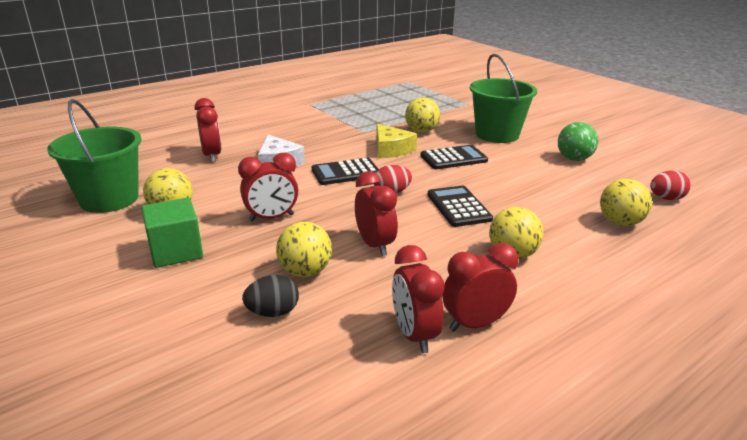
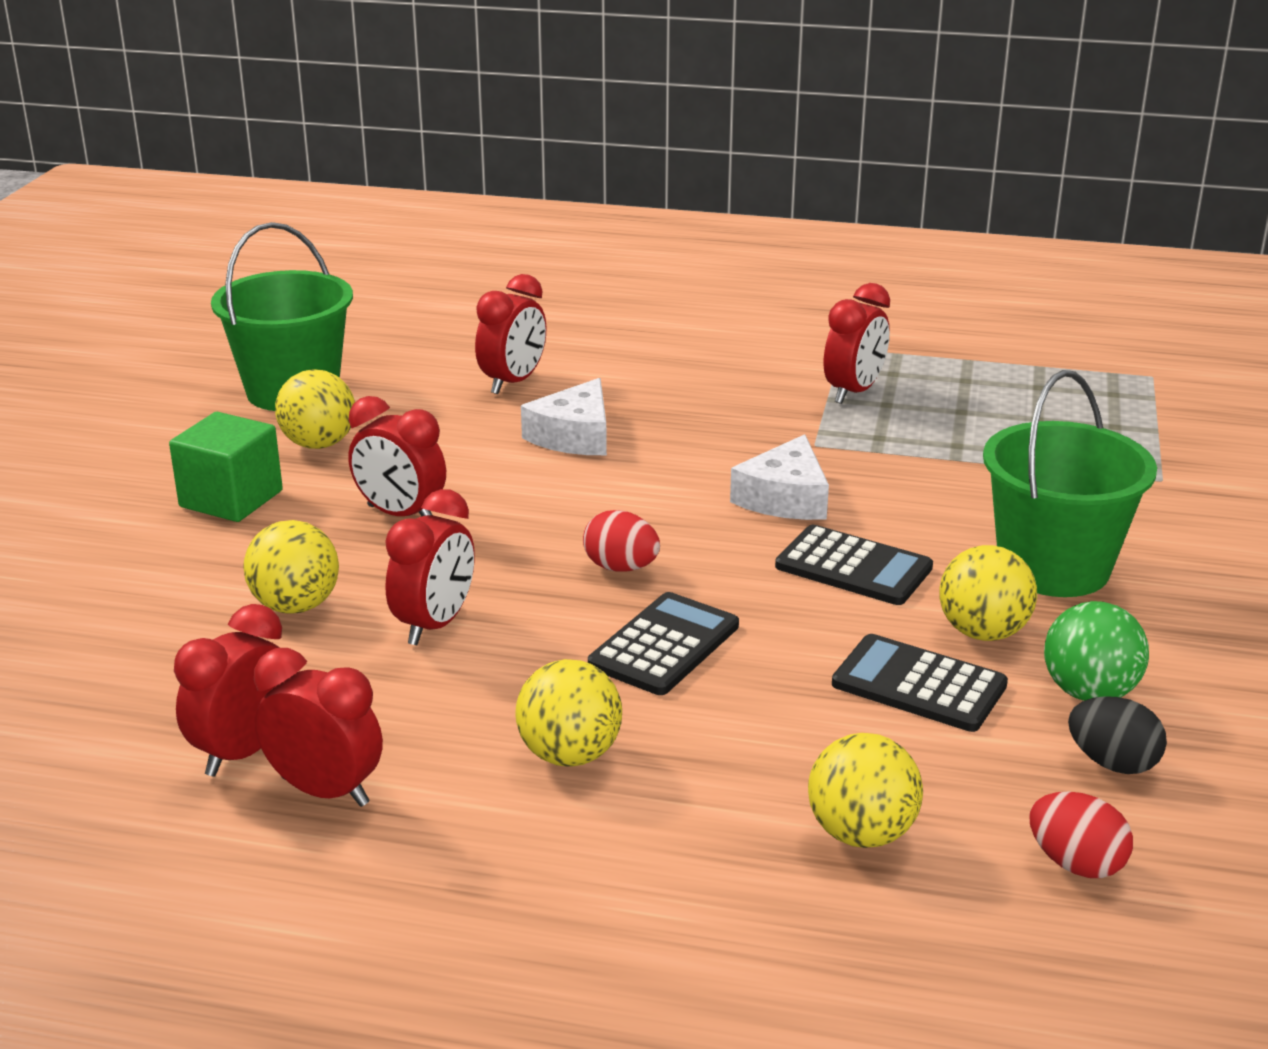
camera: 50 degrees right, 0 degrees up
black egg [242,275,299,317] -> black egg moved to [1068,696,1167,774]
black calculator [312,158,379,185] -> black calculator moved to [832,634,1008,732]
yellow cheese [376,124,417,158] -> white cheese [730,434,829,520]
yellow ball [405,97,440,133] -> yellow ball moved to [939,545,1037,641]
none -> red clock [824,283,890,404]

